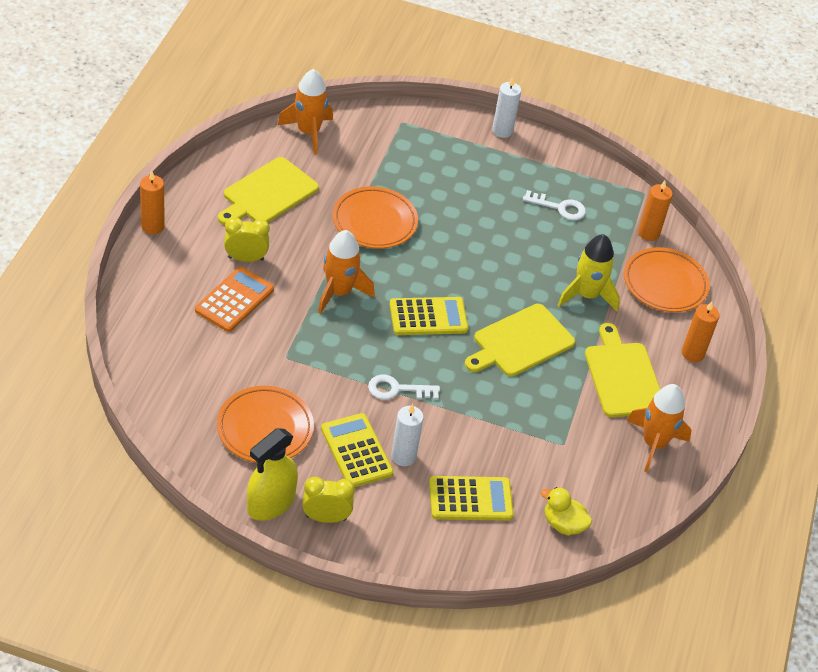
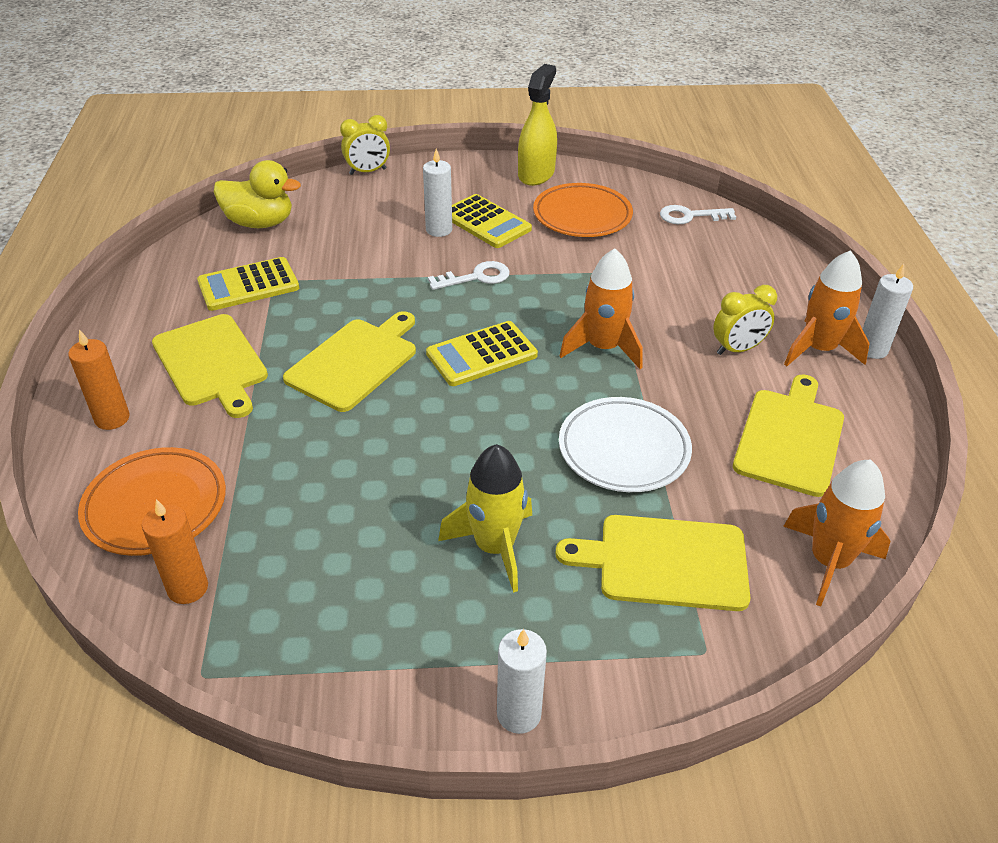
camera: 165 degrees right, 5 degrees down
orange candle [140,171,165,234] -> white candle [863,264,913,359]
orange calculator [195,267,274,332] -> none
yellow clock [302,477,355,523] -> yellow clock moved to [340,115,390,175]
orange plate [333,186,418,249] -> white plate [559,397,692,492]
yellow calculator [429,476,514,521] -> yellow calculator moved to [197,257,299,311]
white key [523,190,586,220] -> white key moved to [660,205,736,224]
yellow duck [541,487,592,535] -> yellow duck [214,160,301,228], size x1.51
yellow rocket [558,234,620,311] -> yellow rocket moved to [438,444,532,592]
orange rocket [627,384,692,472] -> orange rocket moved to [784,250,870,366]
none -> yellow cutting board [555,515,751,611]

